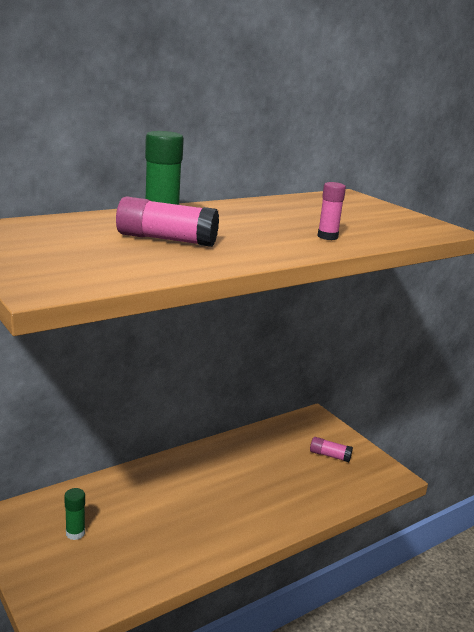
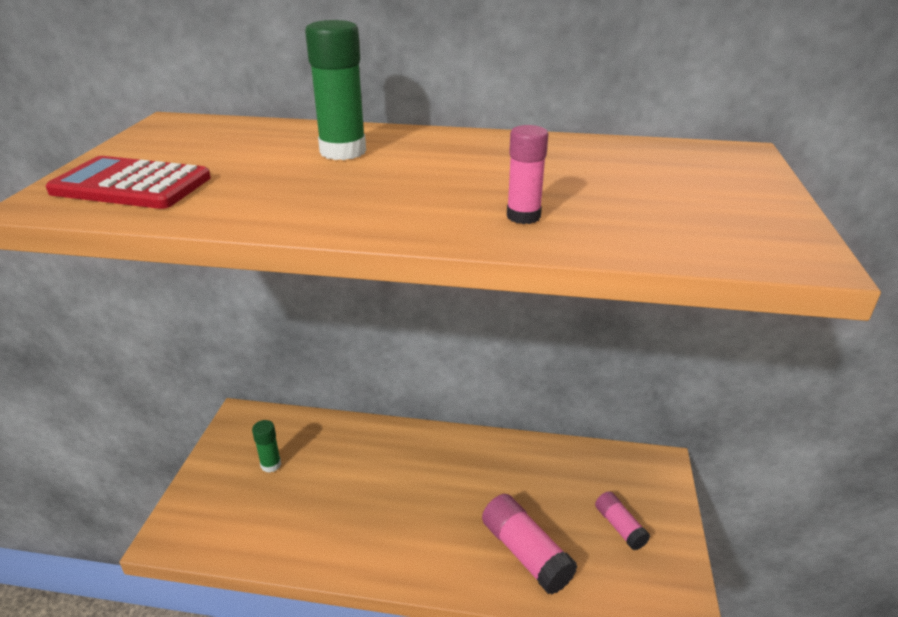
camera: 45 degrees right, 10 degrees up
pink glue stick [116,196,219,247] -> pink glue stick moved to [482,494,578,595]
none -> red calculator [46,156,211,209]

